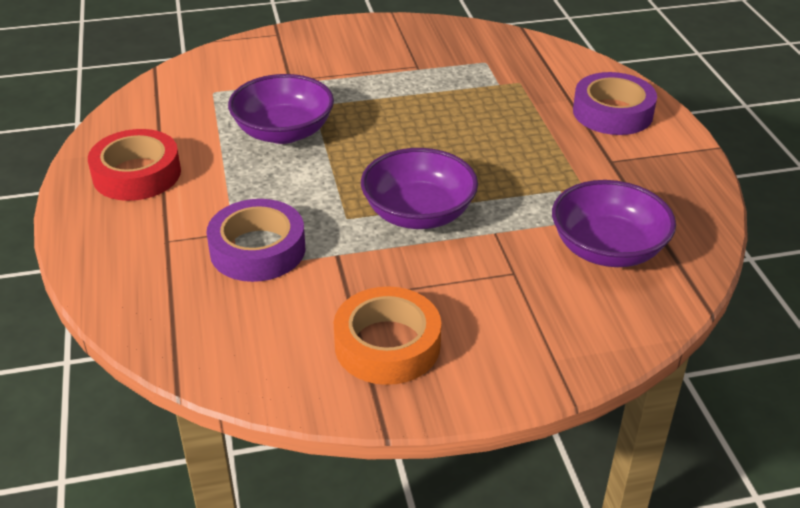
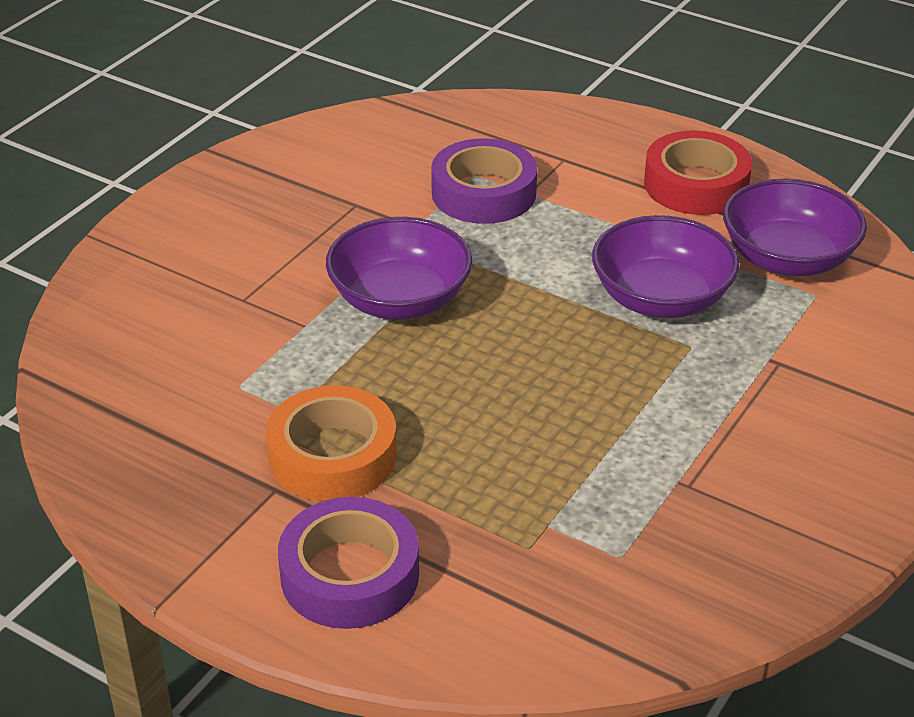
camera: 135 degrees right, 0 degrees up
orange tape [334,286,441,385] -> orange tape moved to [266,385,397,501]
purple bowl [552,180,676,267] -> purple bowl moved to [723,178,867,276]

